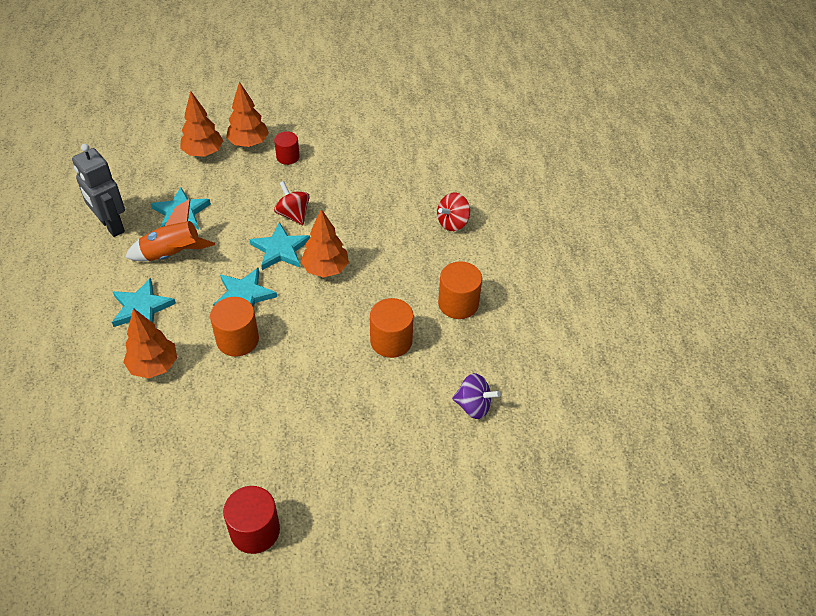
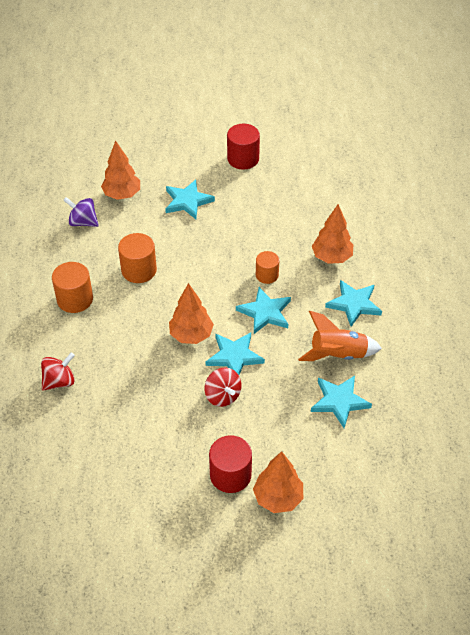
camera: 175 degrees left, 0 degrees up
grey robot [72,144,125,237] -> none
orange tree [180,91,223,157] -> orange tree moved to [101,140,140,200]
orange cylinder [210,297,259,357] -> orange cylinder [256,251,279,284], size x0.65
red cylinder [274,131,300,165] -> red cylinder [209,435,252,493], size x1.53
none -> turquoise star [165,179,215,219]

